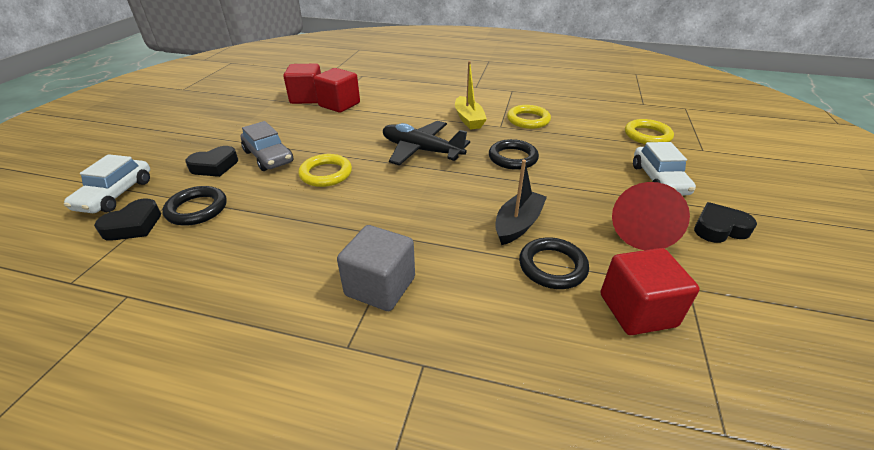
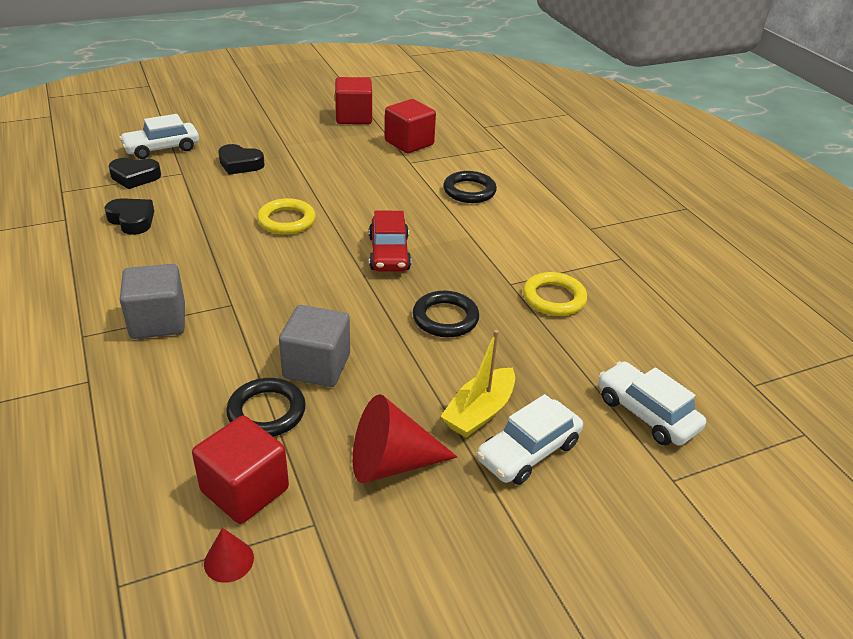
camera: 50 degrees right, 0 degrees up
black ring [162,186,227,226] -> black ring moved to [443,171,497,203]
grey car [241,121,293,171] -> none
red cube [314,68,360,113] -> red cube moved to [335,77,372,124]
black plane [383,121,470,165] -> red car [369,211,411,272]
yellow boat [455,61,487,130] -> yellow boat moved to [440,330,515,438]
black boat [495,160,547,245] -> grey cube [279,305,350,387]
yellow ring [625,119,674,144] -> white car [598,361,706,446]
black heart [694,202,757,243] -> black heart moved to [105,198,154,235]
none -> red cone [204,528,254,583]

